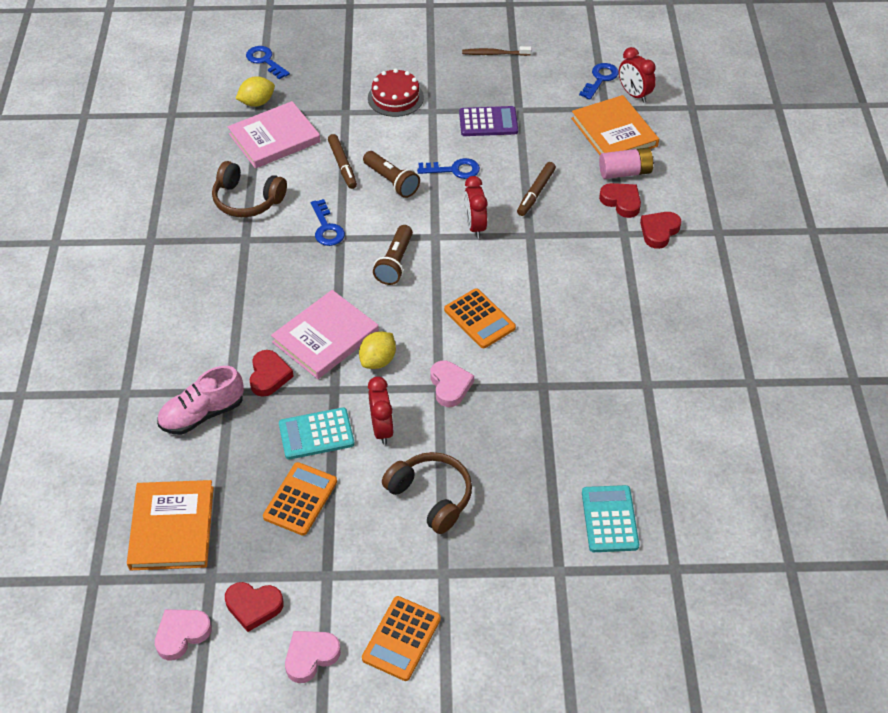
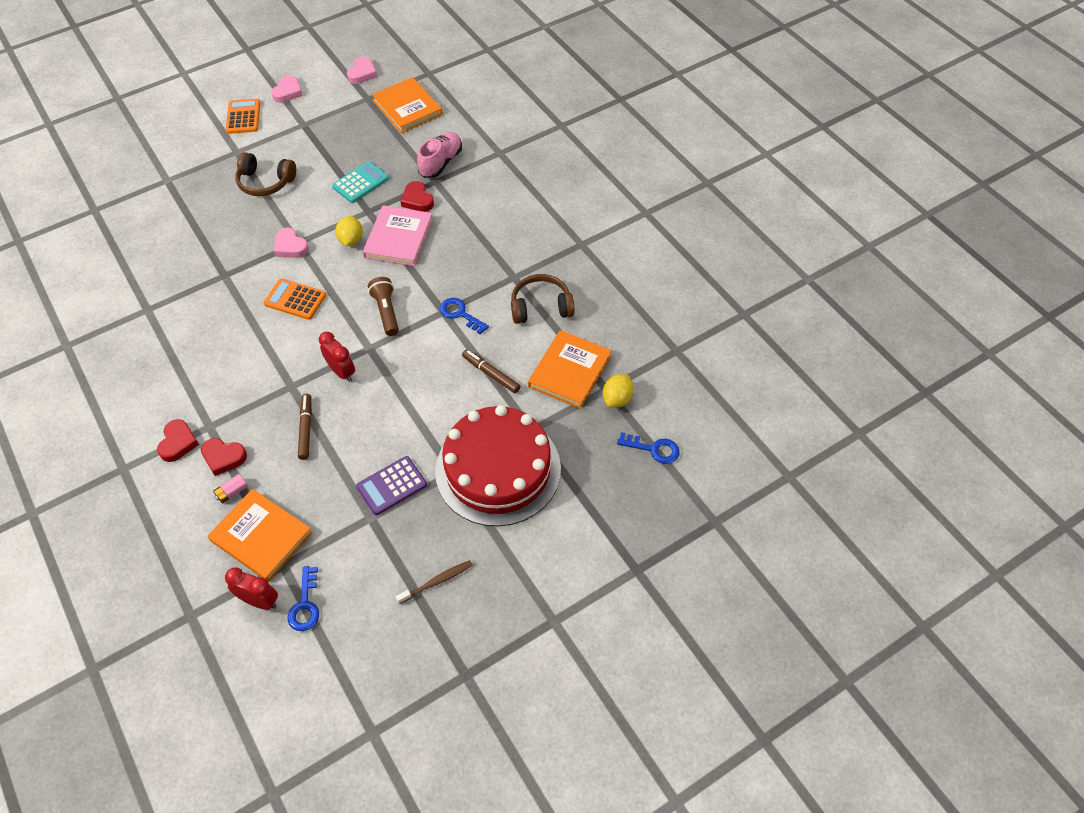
camera: 150 degrees right, 5 degrees up
red heart [225,582,284,632] -> none
pink book [228,101,321,169] -> orange book [528,330,612,409]
orange calculator [263,462,337,536] -> none
brown flashlight [363,151,420,198] -> none
red cake [368,69,424,117] -> red cake [435,405,561,526], size x2.08
red clock [368,376,394,445] -> none
blue key [417,158,480,179] -> none
turquoise calculator [582,485,639,552] -> none
pink battery [599,148,654,179] -> pink battery [213,474,248,504], size x0.59

